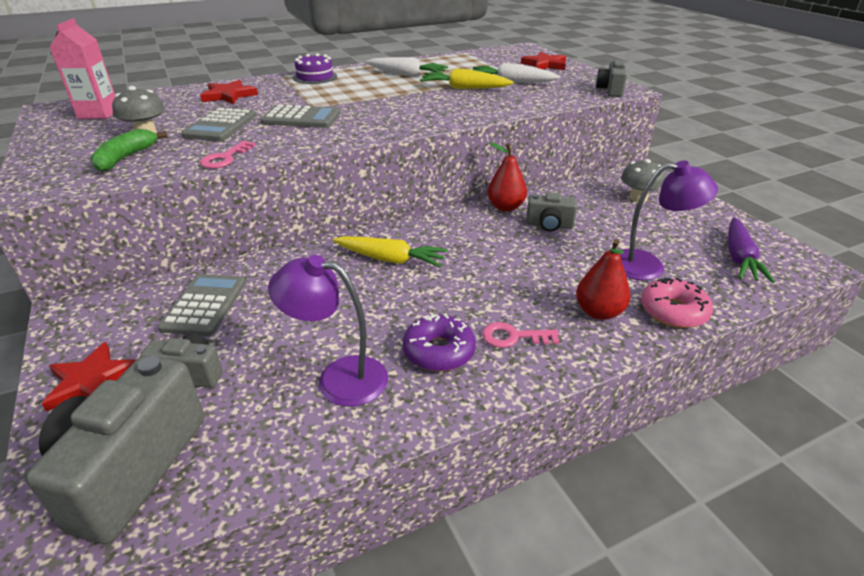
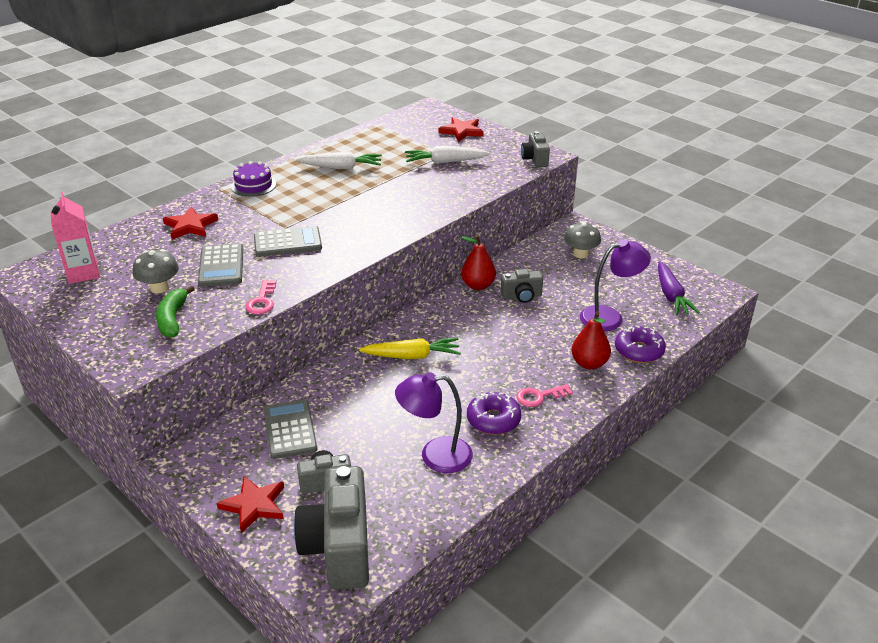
camera: 20 degrees left, 0 degrees up
yellow carrot [420,68,513,89] -> none
pink donut [641,278,713,328] -> purple donut [615,325,666,363]

